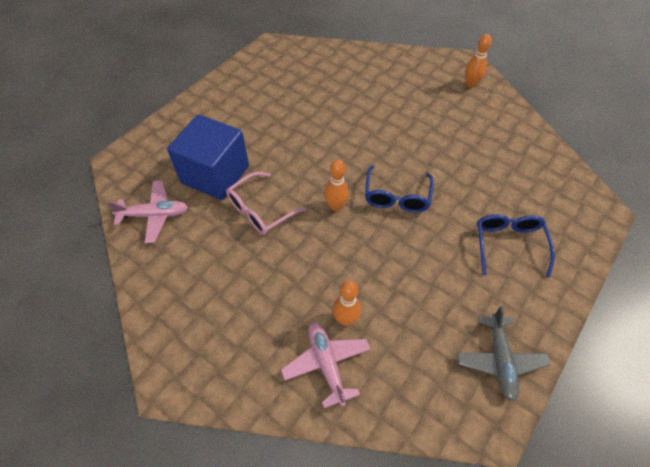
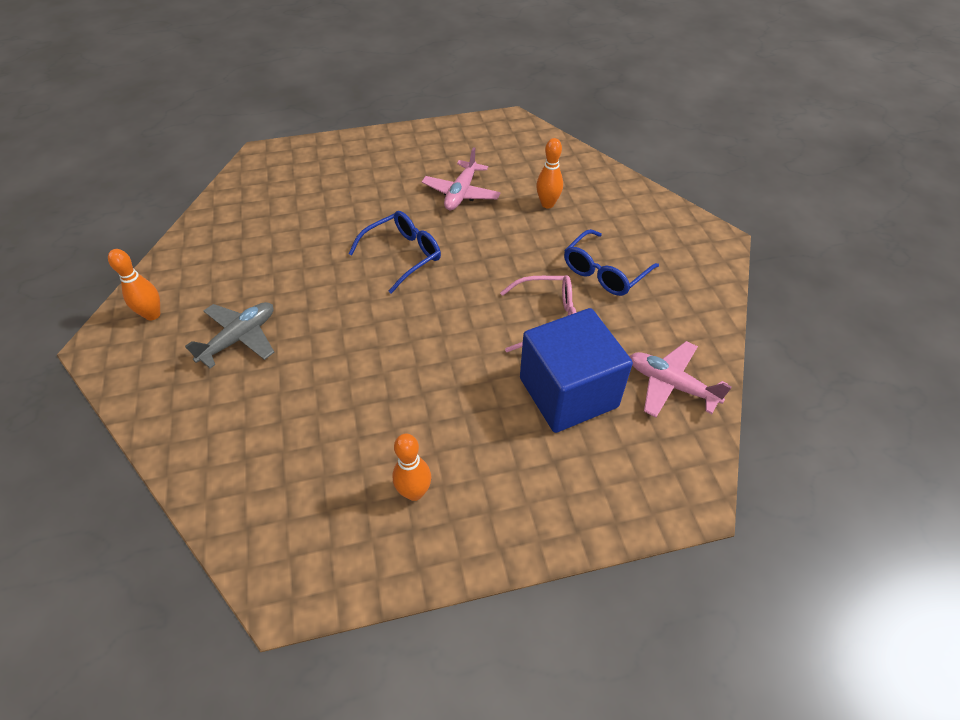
camera: 140 degrees left, 5 degrees down
pink plane [281,322,371,408] -> pink plane moved to [422,147,501,210]
orange bowling pin [324,160,349,211] -> orange bowling pin moved to [392,434,431,501]
grey plane [457,306,551,401] -> grey plane moved to [185,302,274,369]
blue glasses [477,214,555,278] -> blue glasses moved to [564,229,659,296]

